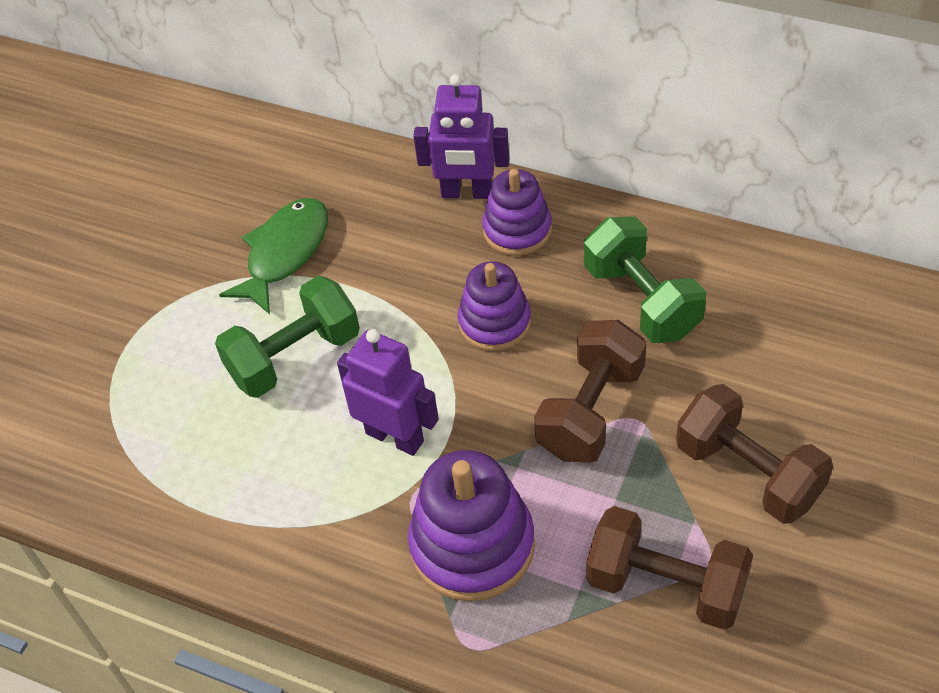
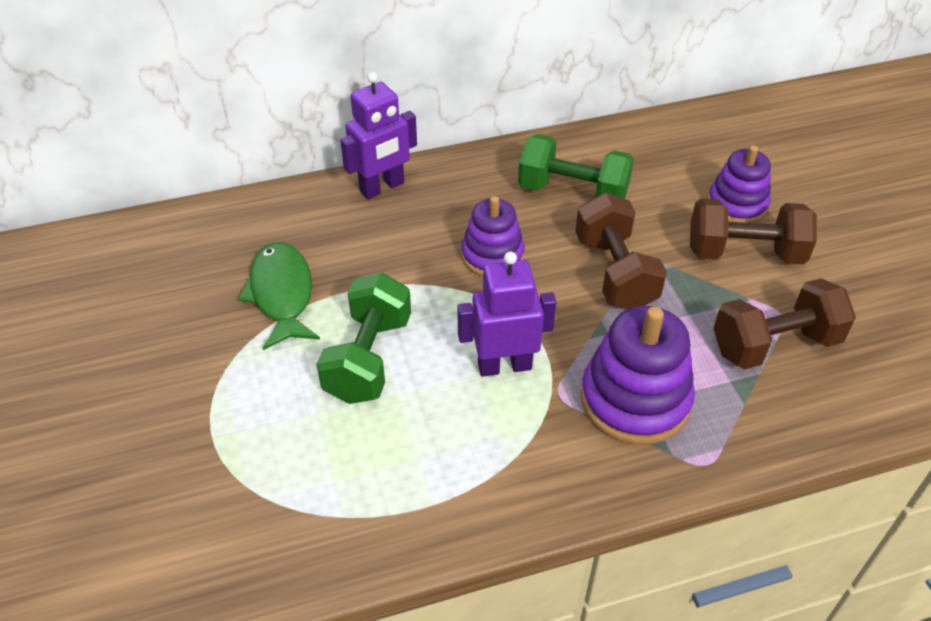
camera: 45 degrees left, 5 degrees down
purple stacking toy [482,169,552,256] -> purple stacking toy moved to [708,145,771,223]

